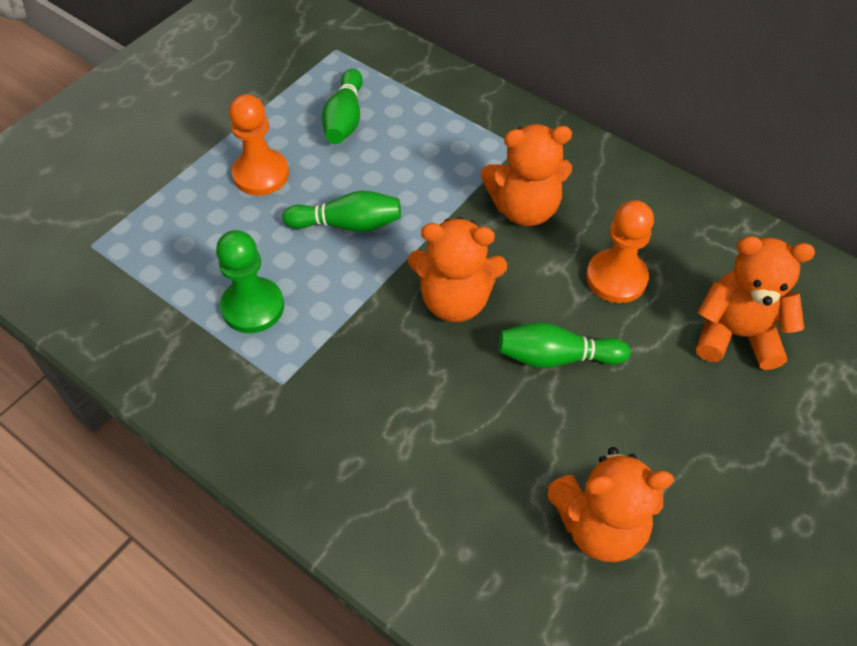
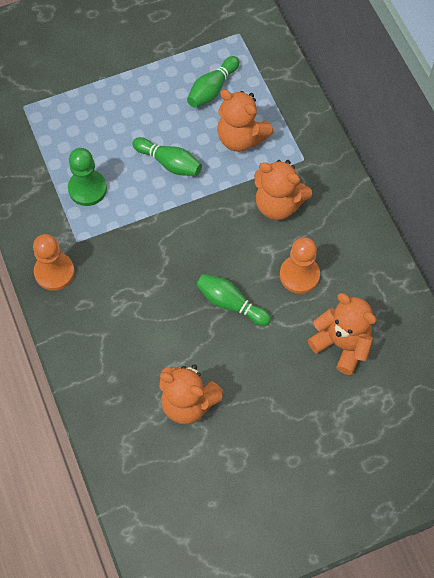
camera: 30 degrees right, 10 degrees up
orange pawn [229,94,289,196] -> orange pawn moved to [33,234,75,291]
orange teddy bear [408,217,507,322] -> orange teddy bear moved to [217,90,274,152]

